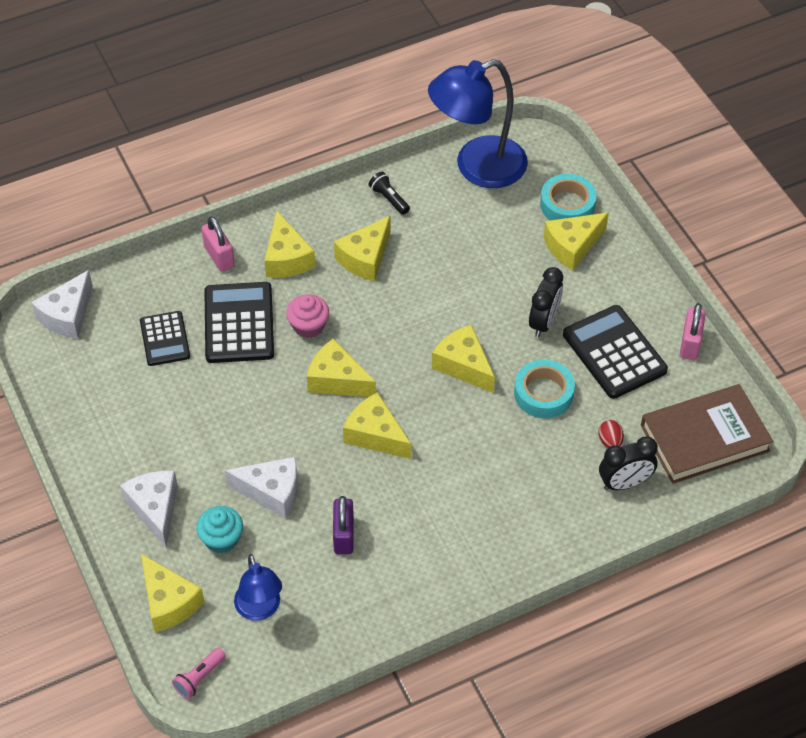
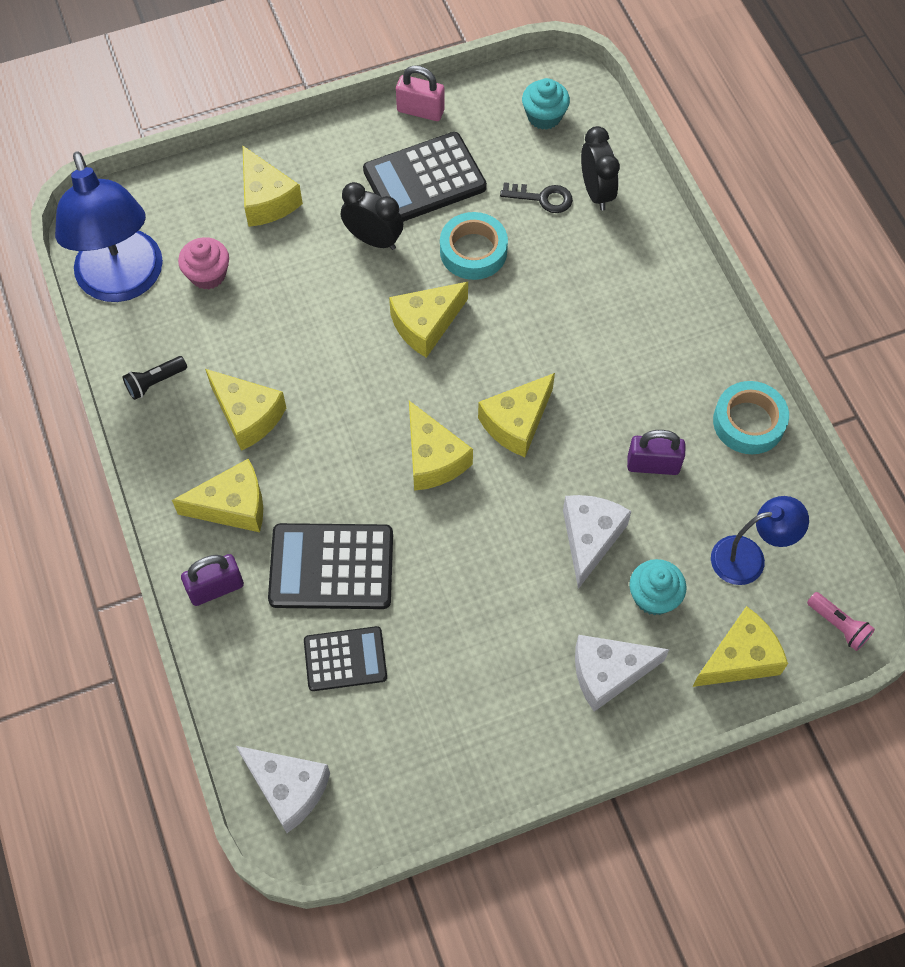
camera: 85 degrees left, 10 degrees up
pink padlock [201,216,235,272] -> purple padlock [181,554,244,606]
pink cupcake [286,294,329,338] -> pink cupcake moved to [178,237,229,289]
yellow cheese [307,338,376,397] -> yellow cheese turned 60 degrees counterclockwise [409,401,473,491]
turquoise tape [540,174,597,220] -> turquoise tape moved to [713,381,789,454]
red egg [599,420,624,448] -> black key [500,182,573,213]
brown book [641,384,773,484] -> turquoise cupcake [522,78,570,130]

